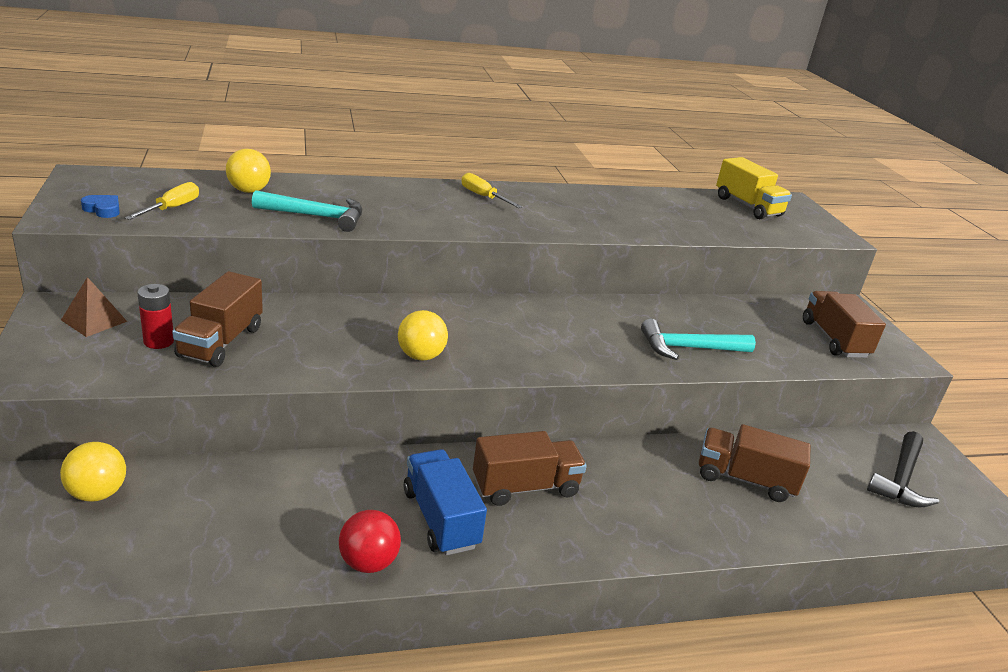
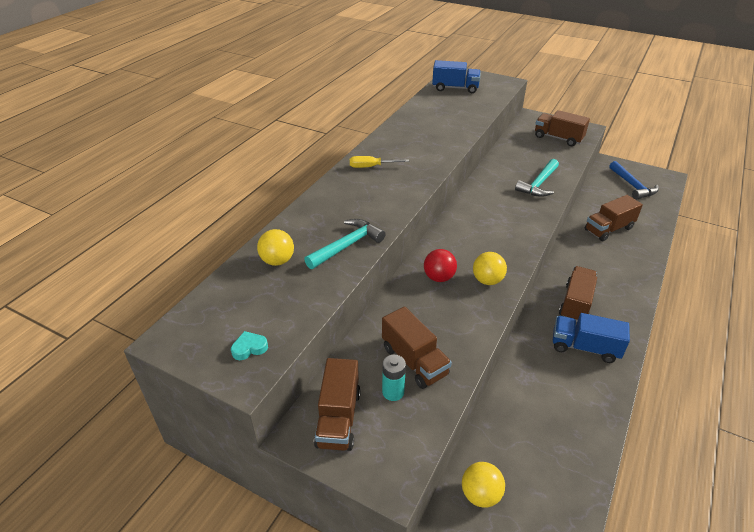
camera: 45 degrees left, 10 degrees up
brown pyramid [61,277,127,337] -> brown truck [314,358,361,451]
blue heart [81,195,120,218] -> turquoise heart [231,331,268,360]
yellow screwdriver [125,182,199,220] -> none
red battery [137,284,174,349] -> turquoise battery [382,355,406,401]
red ball [339,510,401,573] -> red ball moved to [424,249,457,282]
yellow truck [716,157,792,219] -> blue truck [432,60,481,93]
black hammer [867,431,939,508] -> blue hammer [609,161,659,200]

